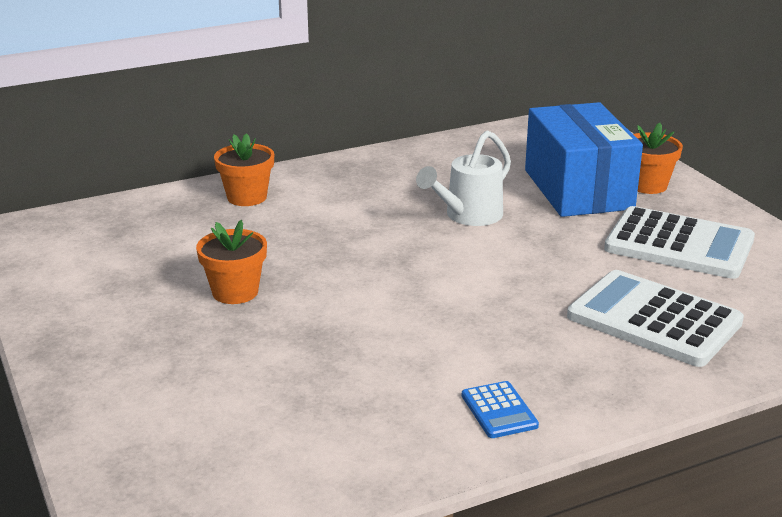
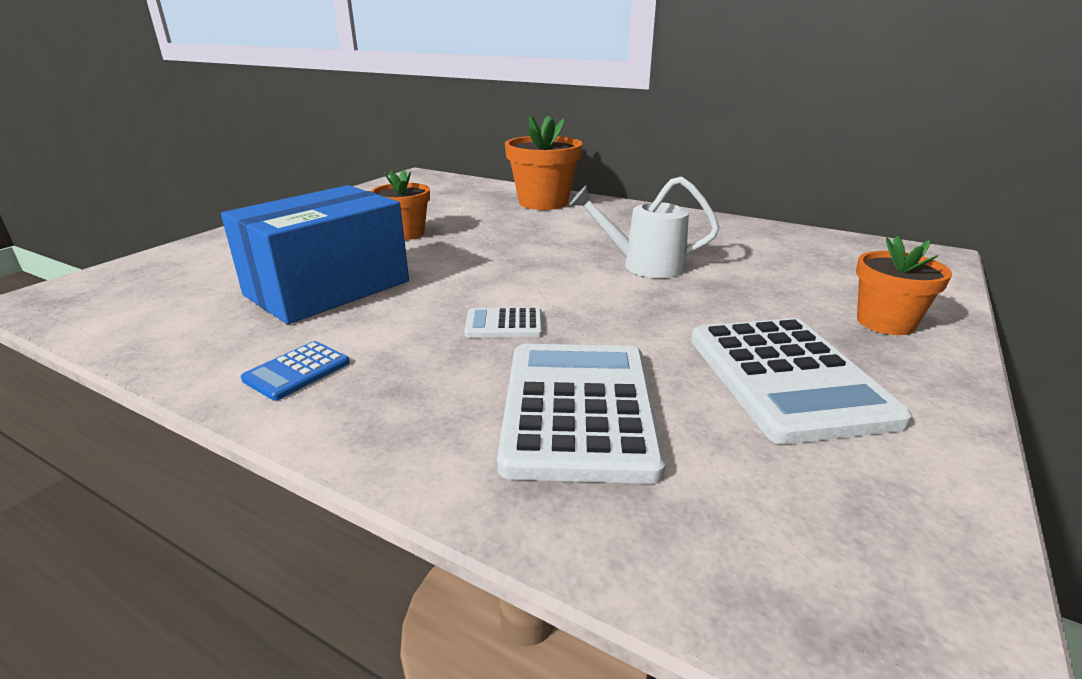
camera: 55 degrees right, 0 degrees up
orange flower pot [214,133,274,206] -> orange flower pot [505,115,583,210], size x1.53
blue box [525,102,643,217] -> blue box moved to [221,185,409,324]
none -> white calculator [464,307,542,337]

